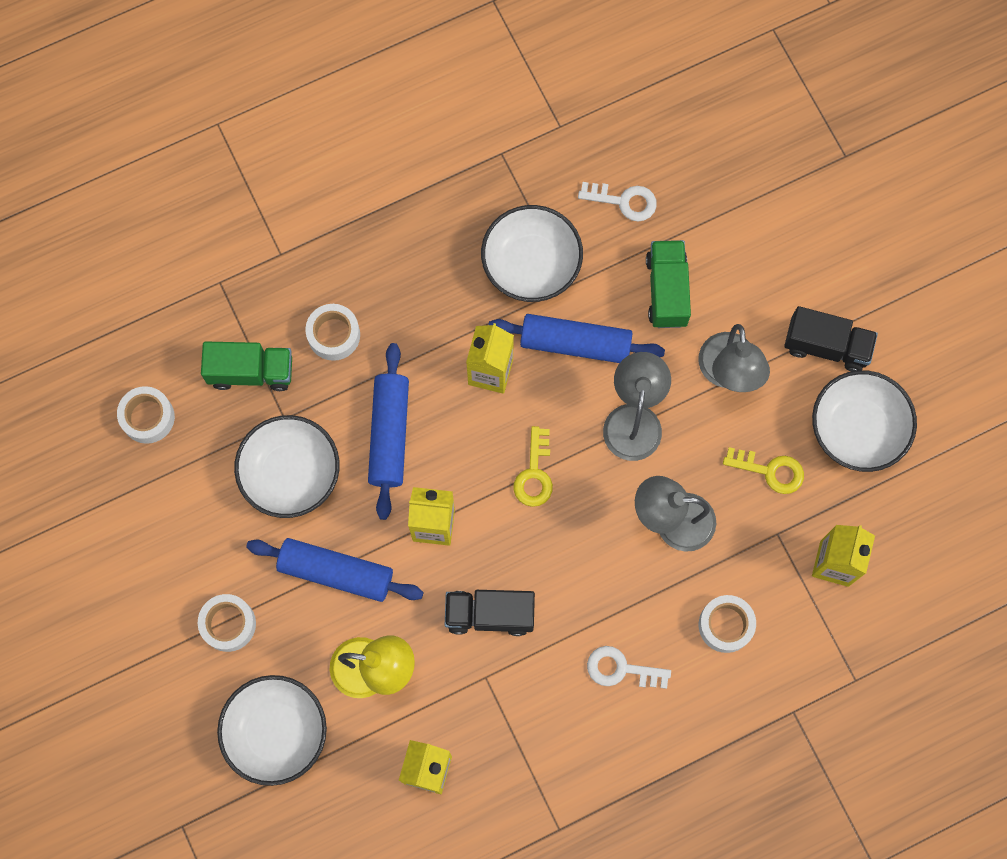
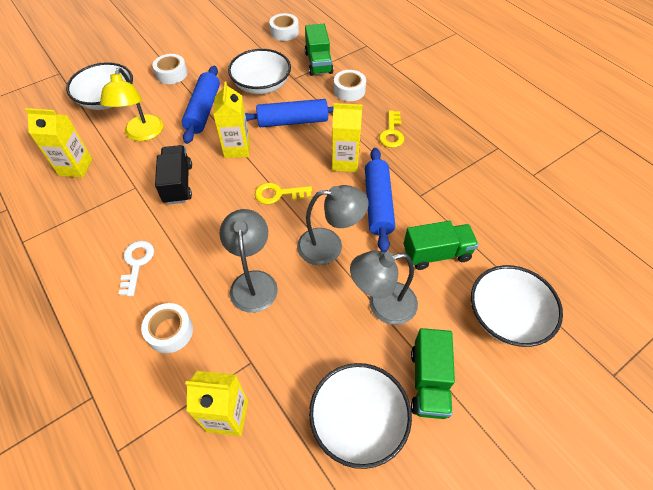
camera: 80 degrees right, 20 degrees down
white bowl [481,205,583,302] -> white bowl moved to [471,265,563,347]
white key [578,182,657,221] -> none
yellow key [723,447,804,494] -> yellow key moved to [379,110,404,148]
black truck [784,306,878,371] -> green truck [411,328,455,419]

